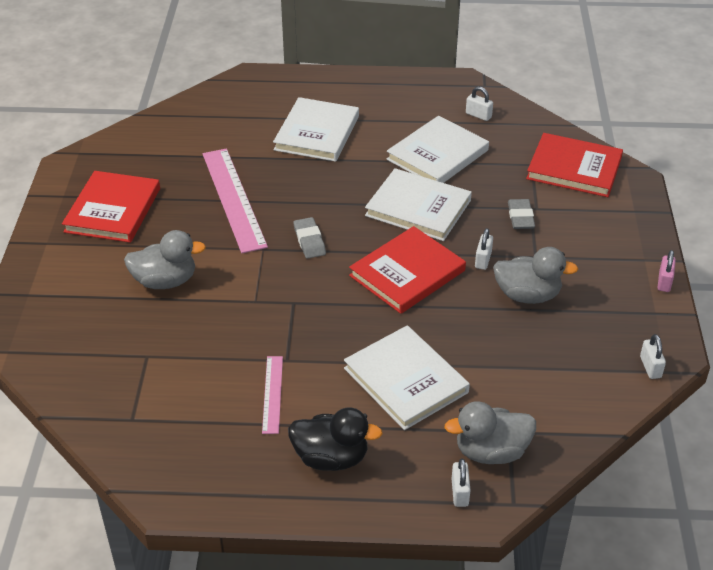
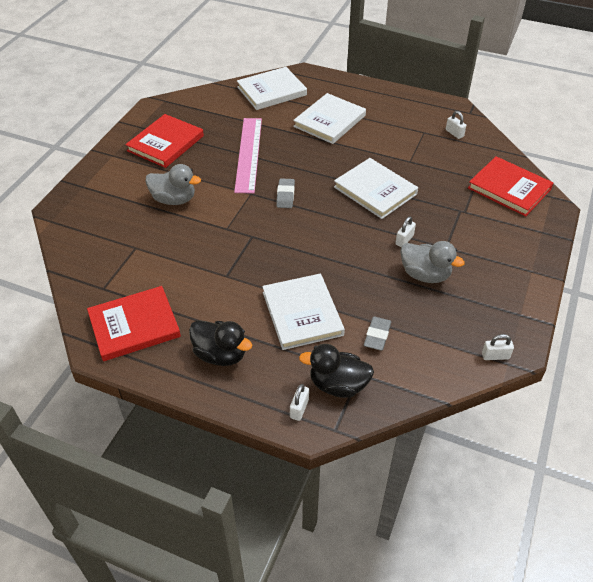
camera: 20 degrees right, 5 degrees up
pink ruler [262,356,283,434] -> none
red book [349,226,466,314] -> red book moved to [87,286,181,361]
white book [387,116,489,183] -> white book moved to [237,67,307,110]
grey duck [444,401,536,464] -> black duck [299,344,374,398]
grey eraser [508,199,535,229] -> grey eraser moved to [364,317,391,351]
white padlock [640,334,666,379] -> white padlock turned 75 degrees clockwise [482,334,514,360]
pink padlock [658,250,676,292] -> none

